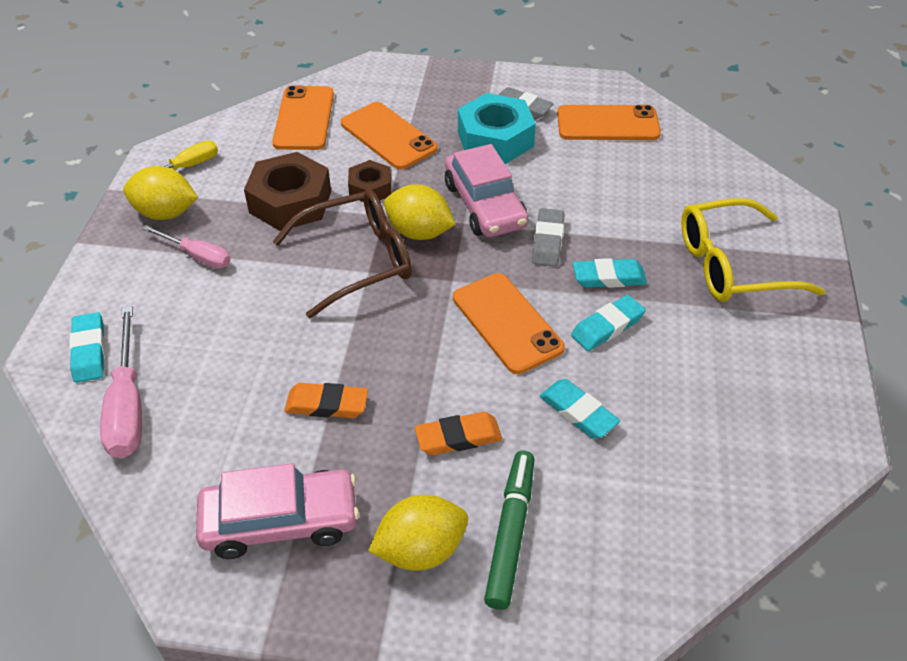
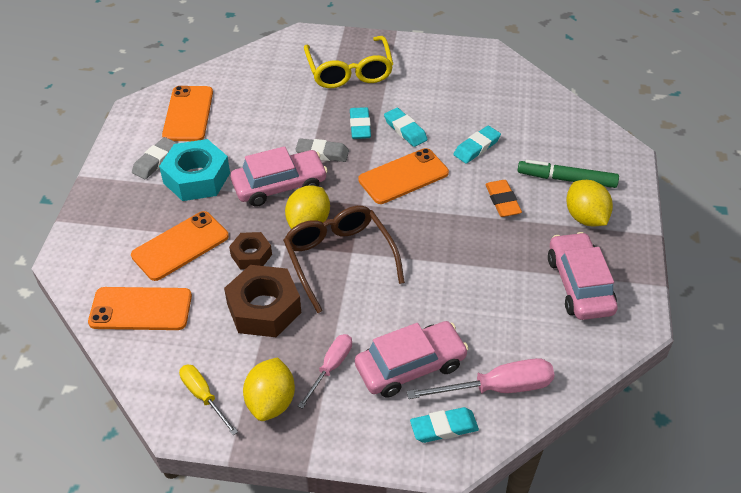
camera: 90 degrees left, 0 degrees up
orange eraser [284,383,368,418] -> none
none -> pink car [355,321,469,398]

